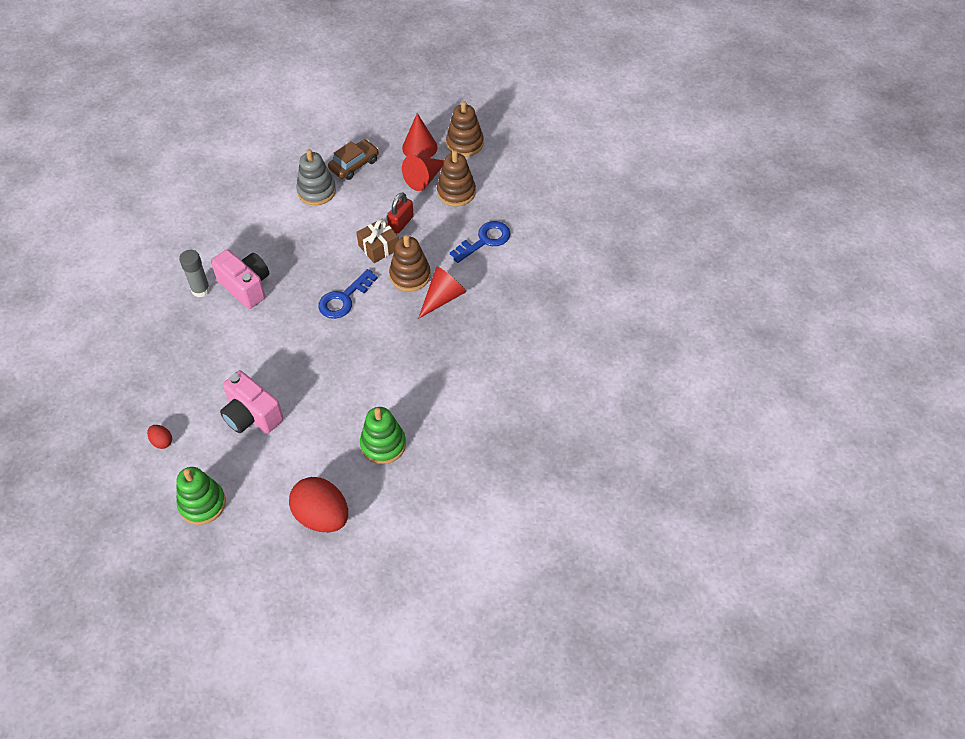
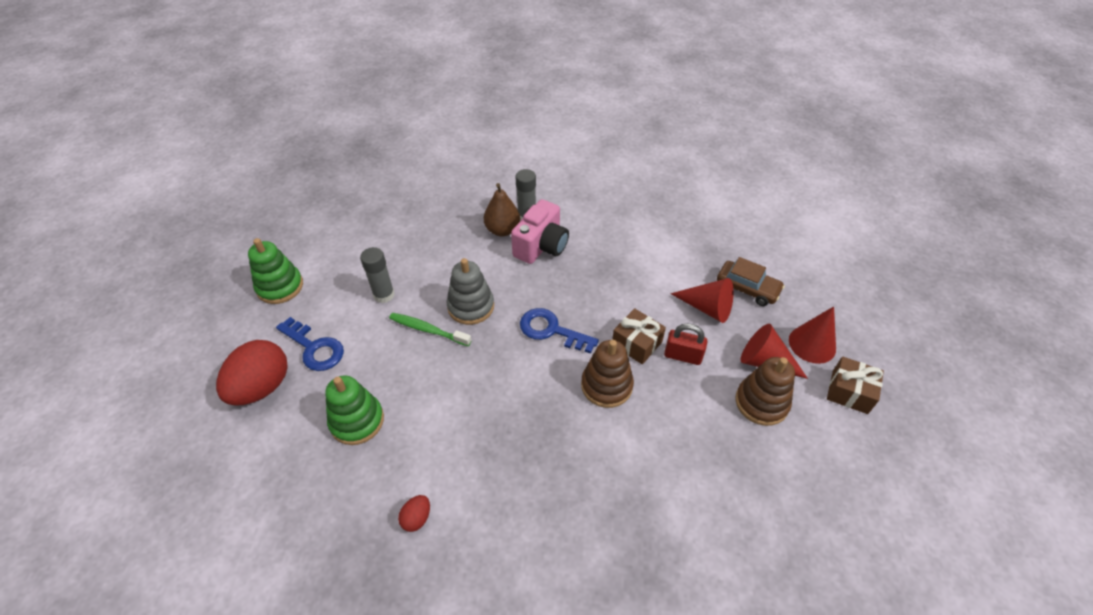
camera: 75 degrees right, 5 degrees down
red egg [147,425,172,449] -> red egg moved to [398,495,430,532]
pink camera [220,370,284,433] -> grey glue stick [360,247,394,303]
grey stacking toy [296,149,336,205] -> grey stacking toy moved to [446,258,494,325]
red cone [418,266,466,319] -> red cone moved to [670,278,734,323]
brown stacking toy [446,101,484,157] -> brown gift [827,356,884,414]
blue key [450,221,511,263] -> blue key moved to [276,317,344,371]
none -> green toothbrush [389,313,472,346]
none -> brown pear [484,183,520,236]

